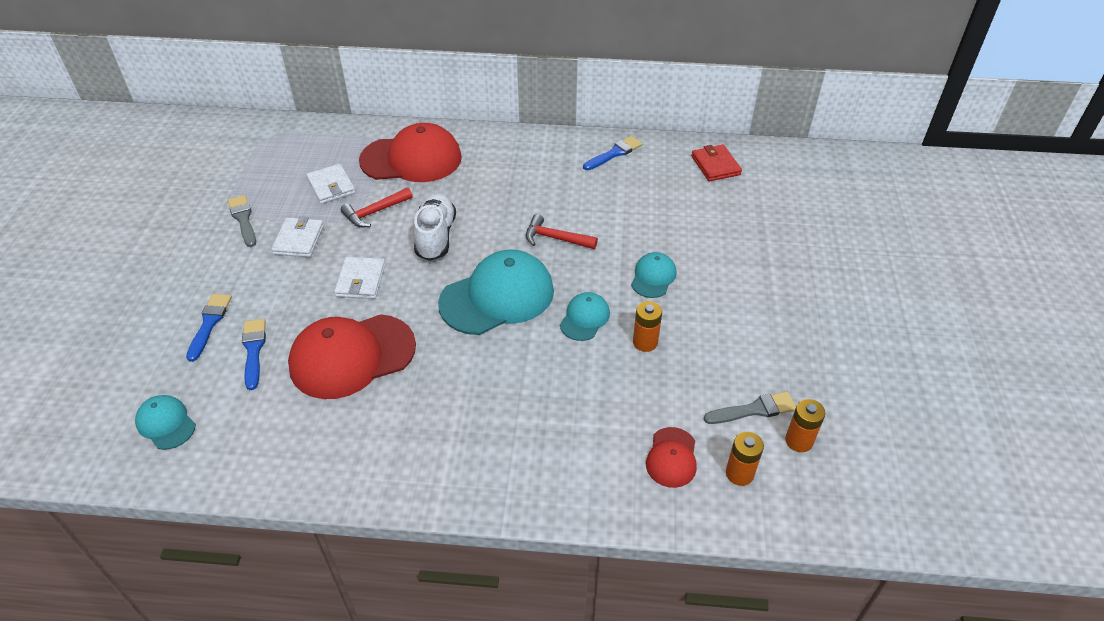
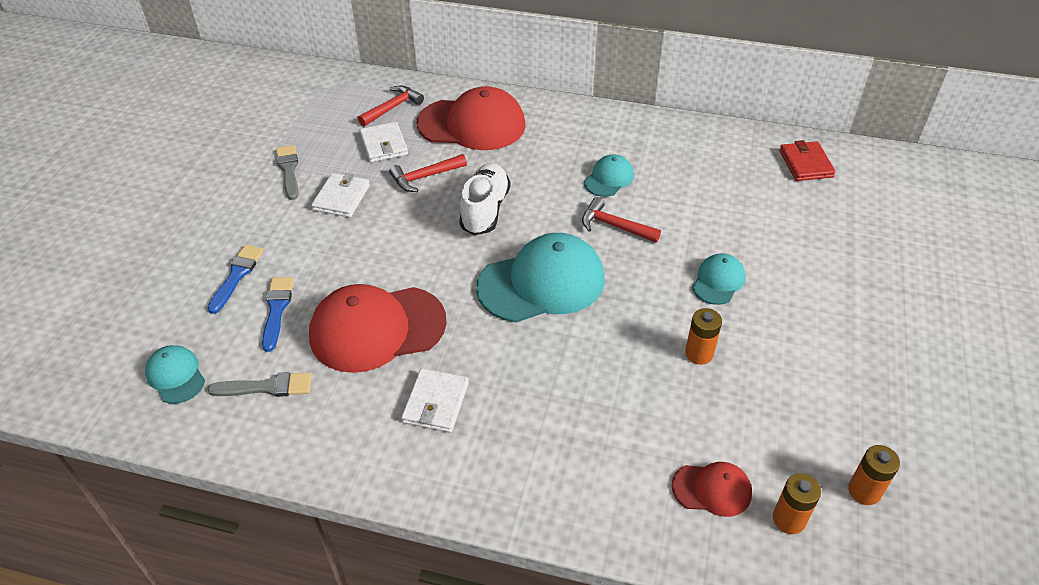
camera: 10 degrees right, 0 degrees up
white wallet [334,257,386,299] -> white wallet moved to [401,368,469,432]
turquoise cap [560,292,610,341] -> turquoise cap moved to [584,154,634,197]
blue brush [583,136,642,170] -> none
red cap [646,427,697,488] -> red cap turned 105 degrees counterclockwise [672,462,752,517]
grey brush [704,391,796,424] -> grey brush moved to [207,372,312,397]
none -> red hammer [358,85,424,127]

